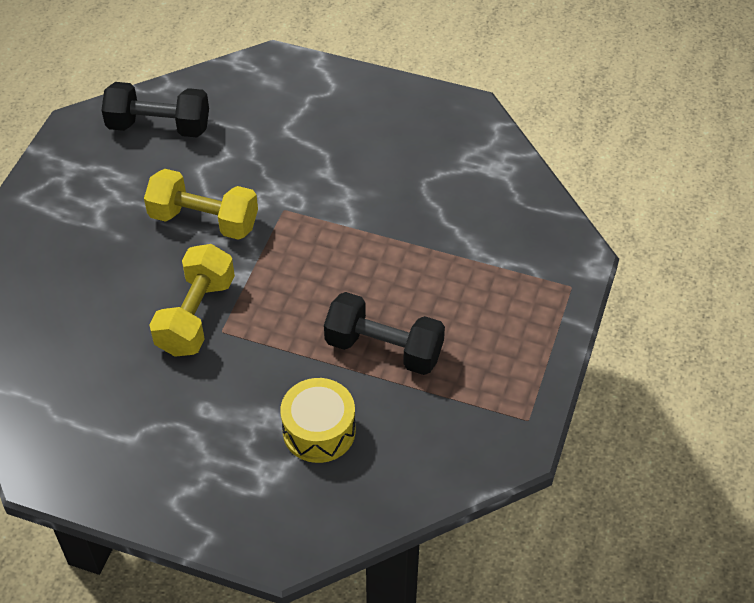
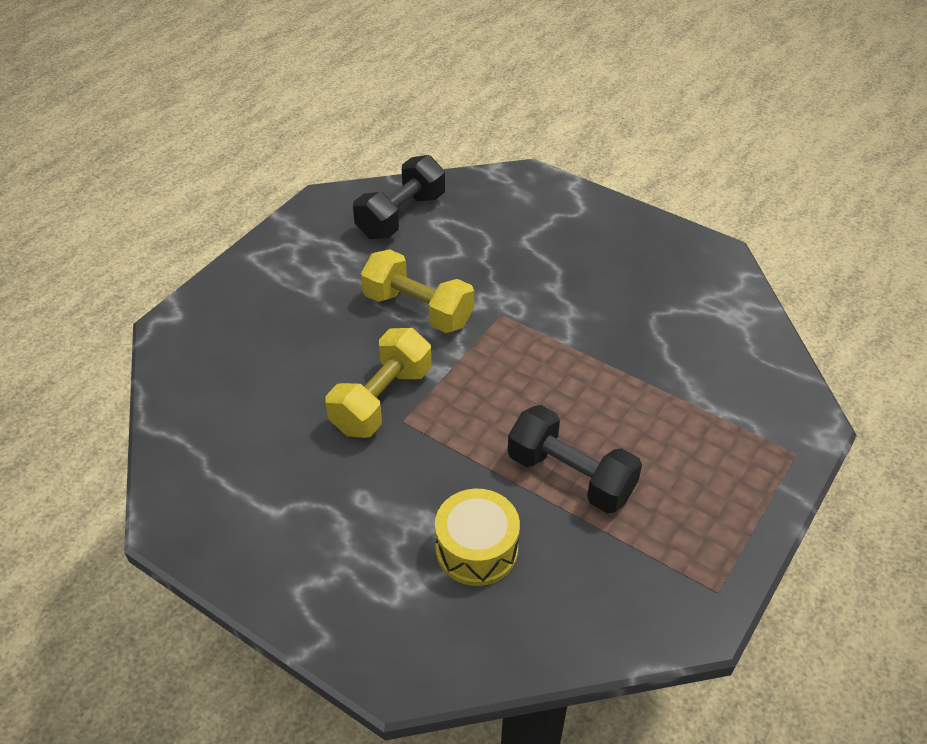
camera: 15 degrees right, 5 degrees down
black dumbbell [101,82,209,137] -> black dumbbell turned 75 degrees counterclockwise [353,155,445,239]

